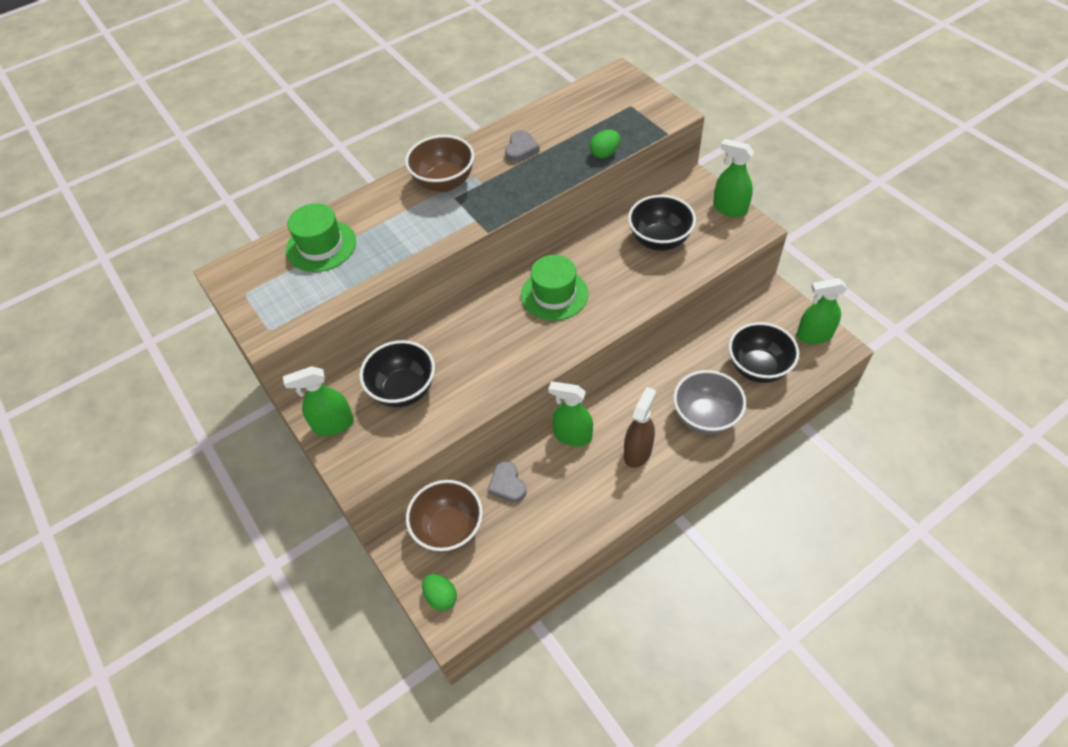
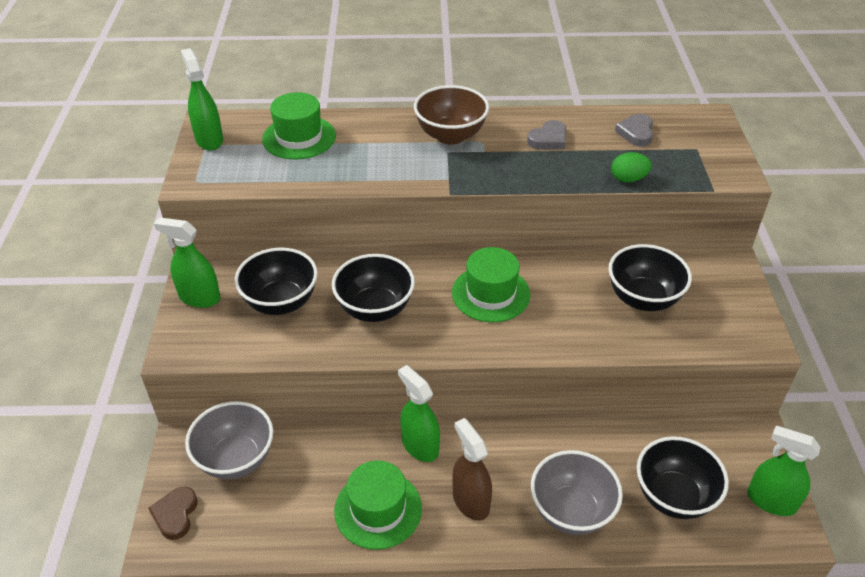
camera: 30 degrees right, 10 degrees down
brown bowl [406,480,483,553] -> grey bowl [185,401,273,479]
green egg [422,574,457,611] -> brown heart [149,486,198,540]
grey heart [488,461,527,503] -> grey heart moved to [615,114,653,147]
brown spray bottle [624,387,656,468] -> brown spray bottle turned 90 degrees counterclockwise [452,418,492,521]
green spray bottle [713,139,755,217] -> green spray bottle moved to [181,48,223,151]
none -> black bowl [332,254,415,322]
none -> green hat [334,460,422,550]

